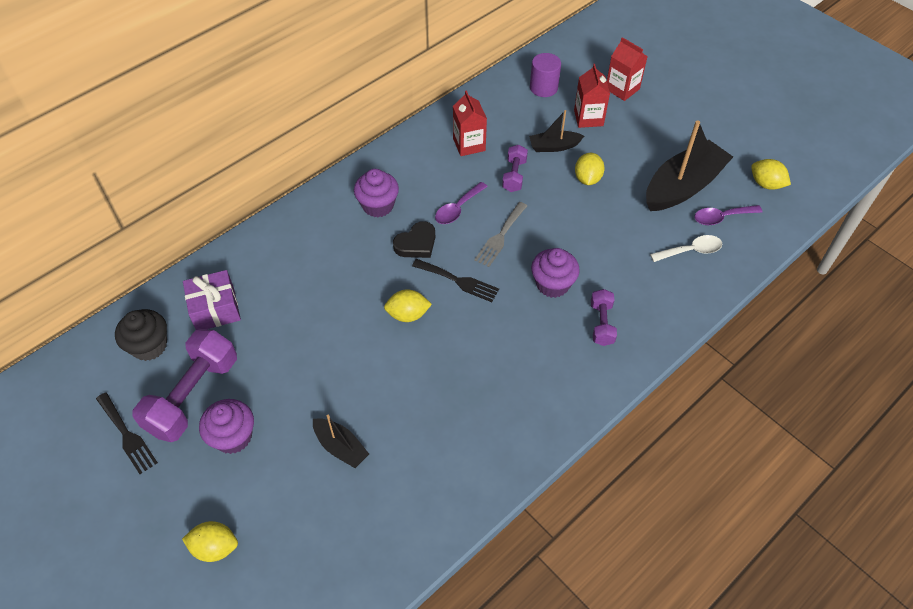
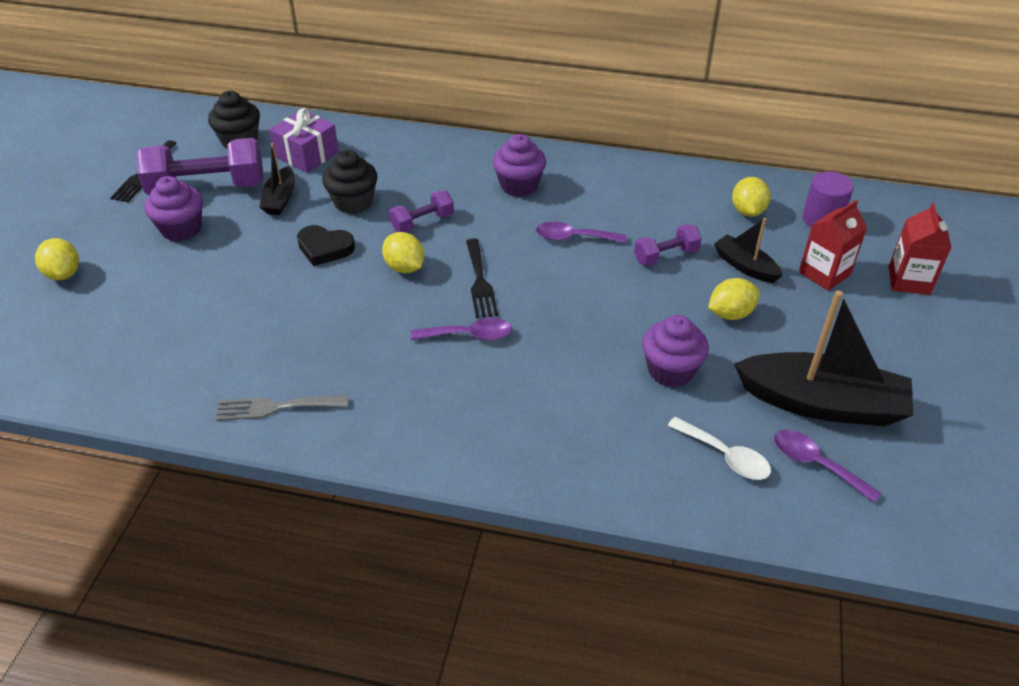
camera: 55 degrees right, 10 degrees down
black boat [313,415,369,468] -> black boat moved to [259,143,295,215]
black heart [393,221,435,258] -> black heart moved to [297,225,355,266]
red carton [453,91,487,156] -> none
grey fork [474,202,527,267] -> grey fork moved to [216,396,348,421]
purple cupcake [531,248,580,298] -> purple cupcake moved to [642,315,709,387]
purple dumbbell [591,289,617,346] -> purple dumbbell moved to [389,190,454,232]
yellow lemon [751,159,791,190] -> yellow lemon moved to [732,177,770,217]
none -> black cupcake [322,150,378,214]
none -> purple spoon [411,318,512,341]

